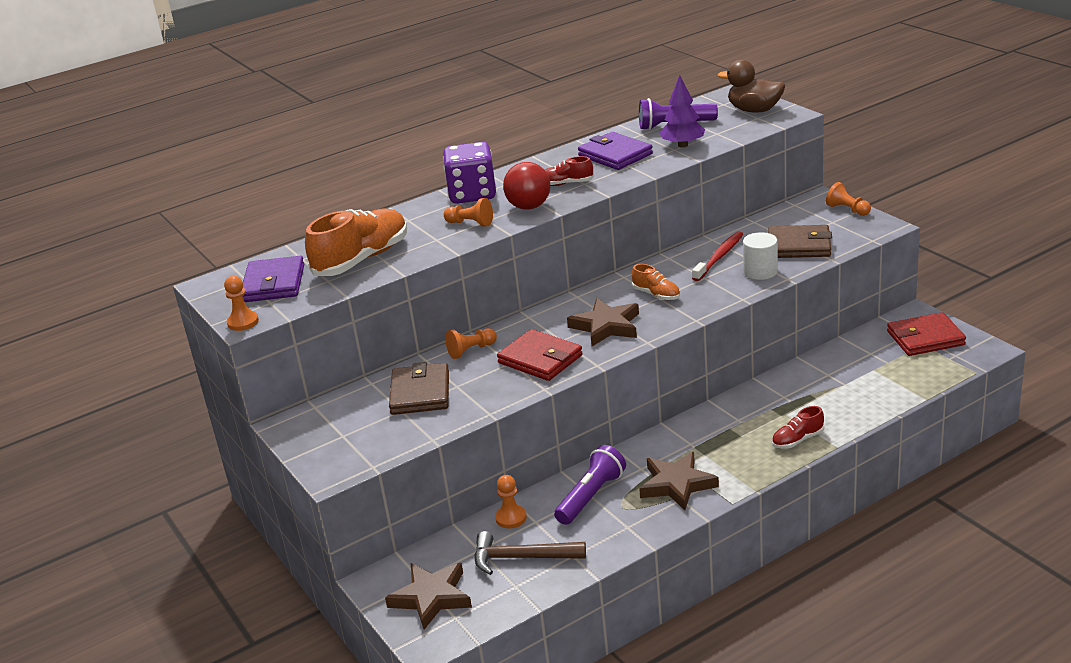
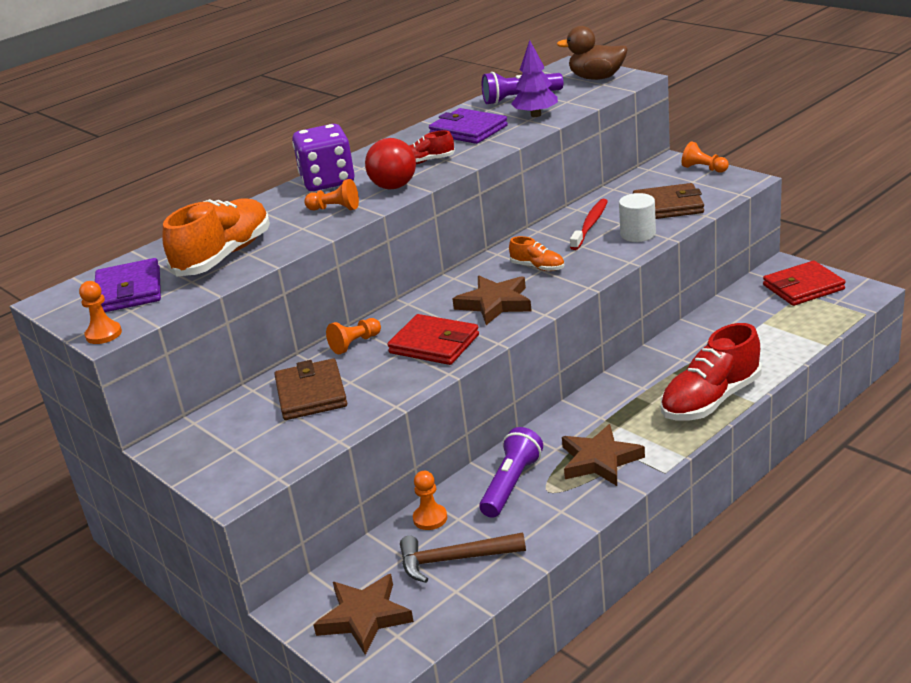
camera: 10 degrees left, 0 degrees up
red shoe [772,406,824,449] -> red shoe [661,323,762,420], size x2.04

